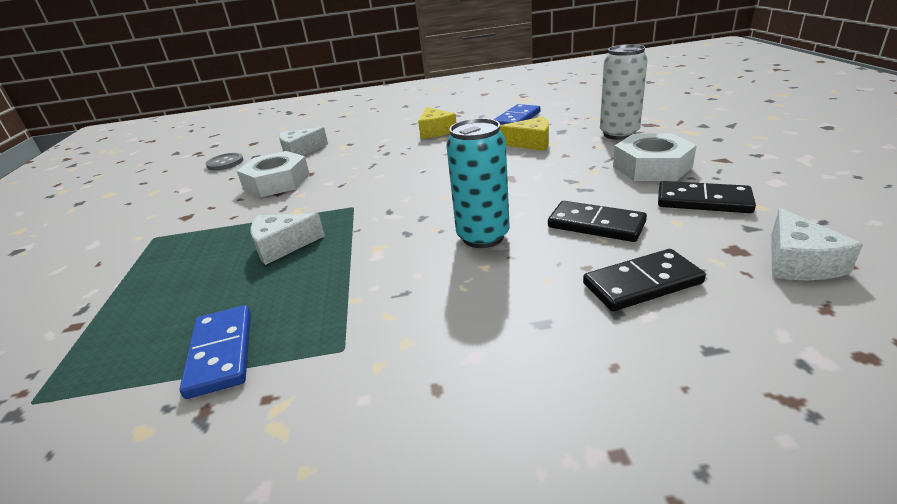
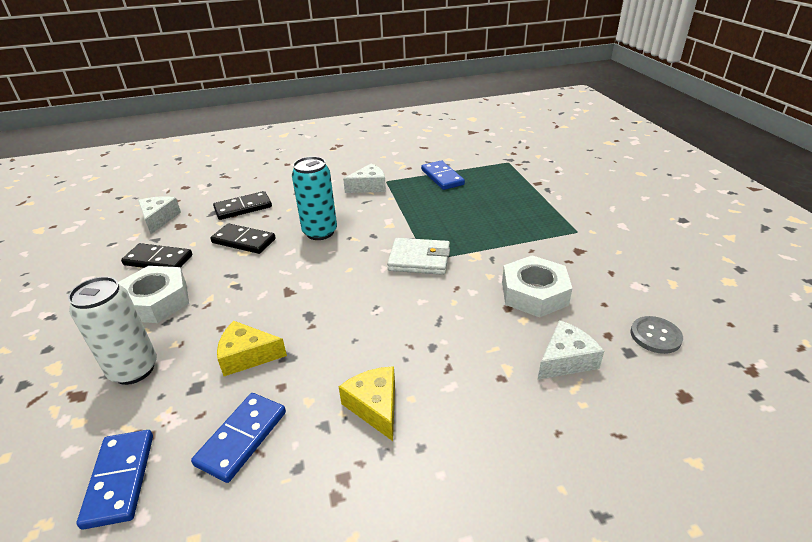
camera: 170 degrees right, 5 degrees up
white cheese [250,213,325,265] -> white cheese moved to [343,164,386,193]
none -> blue domino [77,430,153,530]
none -> white wallet [387,238,450,275]

